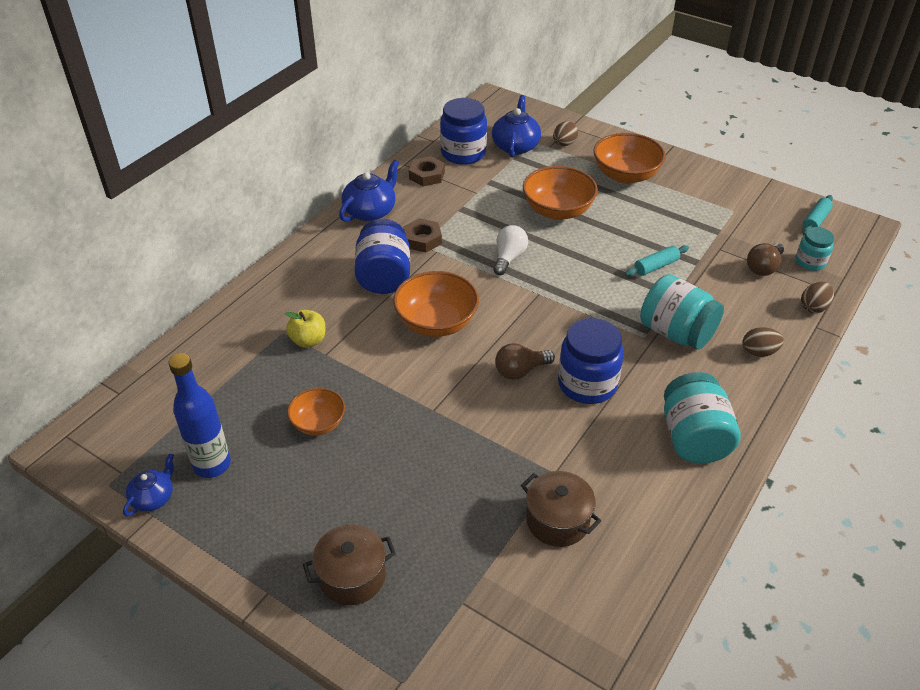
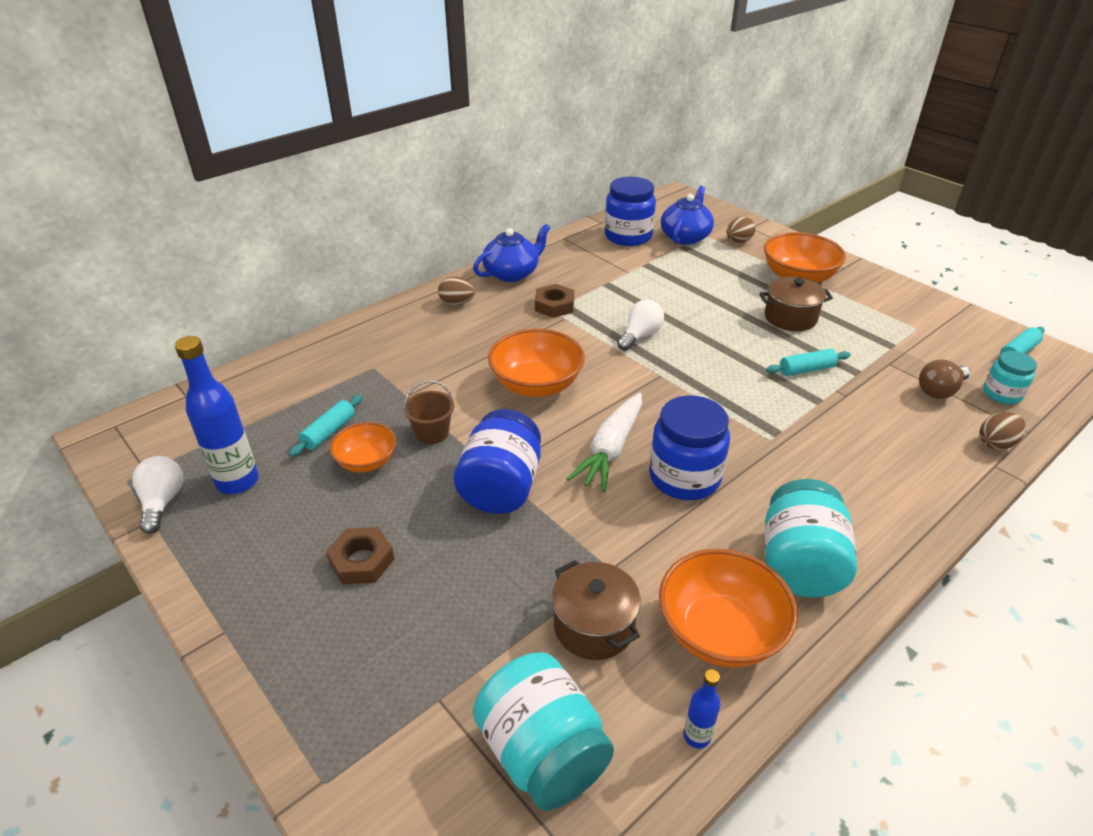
camera: 15 degrees right, 5 degrees down
blue teapot [123,453,174,517] -> white light bulb [132,456,183,534]
yellow apple [285,310,326,348] -> none
brown pot [303,524,396,606] -> brown pot moved to [759,276,833,331]
blue jar [354,219,410,294] -> blue jar moved to [454,409,541,514]
brown nut [409,156,445,186] -> brown nut moved to [326,527,394,585]
brown light bulb [495,343,555,380] -> white carrot [567,393,642,492]
orange bowl [523,166,598,220] -> orange bowl moved to [659,549,798,668]
turquoise jar [640,274,724,350] -> turquoise jar moved to [473,653,614,811]
brown egg [742,327,784,357] -> brown egg moved to [438,277,475,305]
none -> turquoise rolling pin [289,395,363,457]
none -> brown bucket [403,380,454,444]
none -> blue bottle [683,669,720,749]

